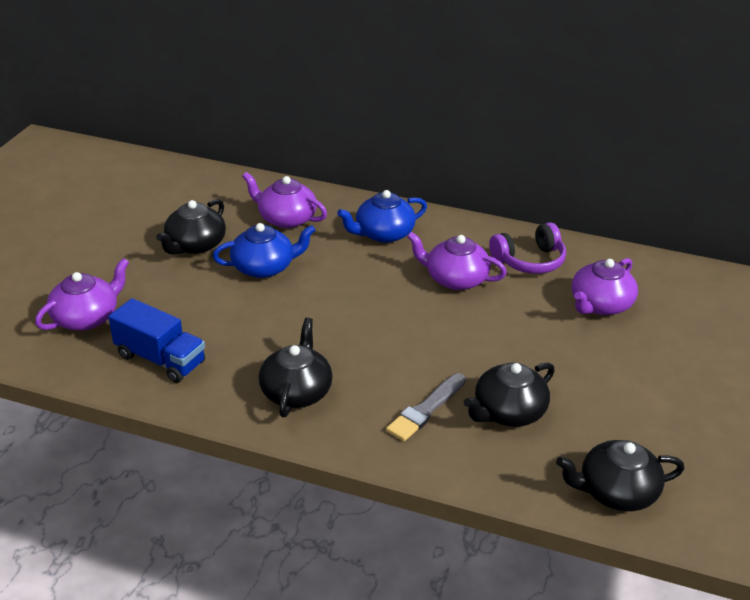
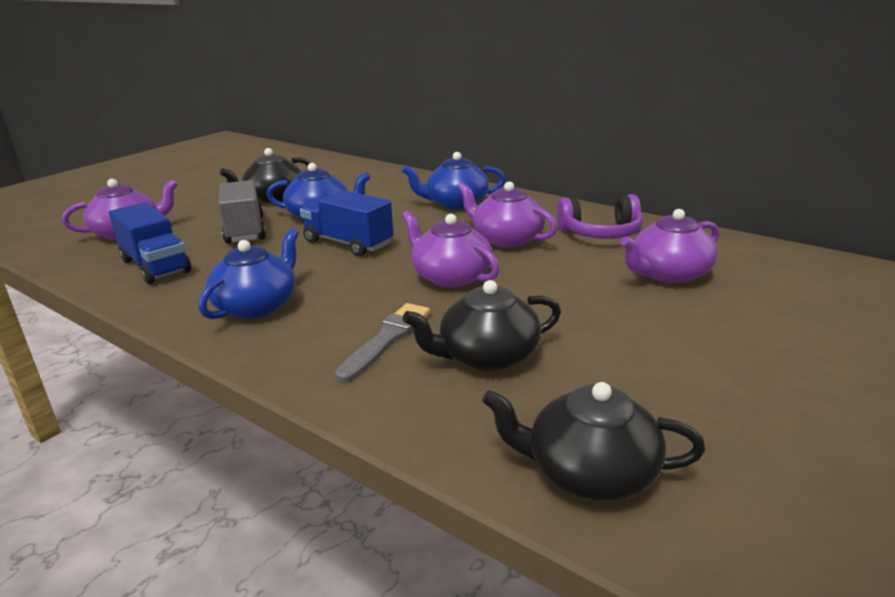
camera: 20 degrees right, 10 degrees down
purple teapot [242,172,327,228] -> purple teapot moved to [402,211,500,288]
black teapot [259,318,333,417] -> blue teapot [198,228,299,319]
grey brush [386,373,466,441] -> grey brush turned 150 degrees clockwise [335,303,430,383]
none -> grey truck [219,180,266,244]
none -> blue truck [300,190,394,256]

